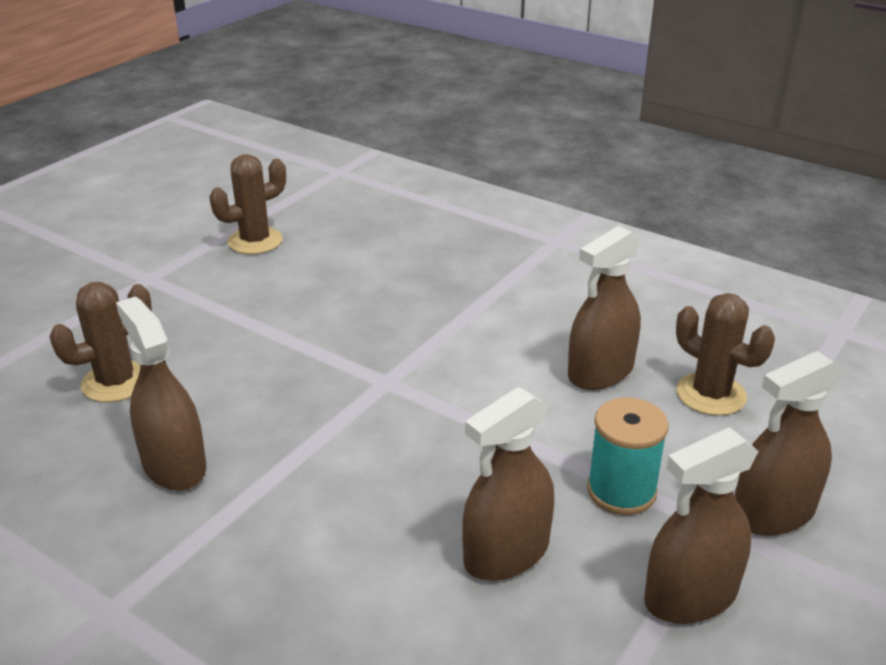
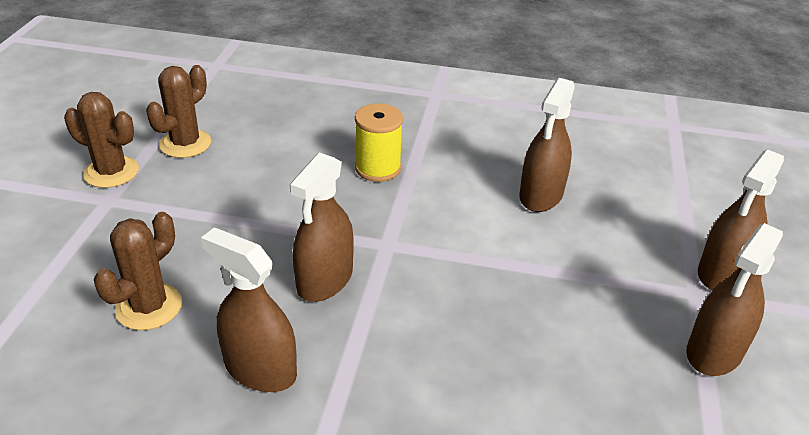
camera: 25 degrees left, 5 degrees up
brown spray bottle [462,387,554,581] -> brown spray bottle moved to [290,152,354,302]
turquoise spool [587,397,669,515] -> none
brown cactus [676,293,775,416] -> brown cactus moved to [64,92,139,188]
none -> yellow spool [355,103,403,182]

